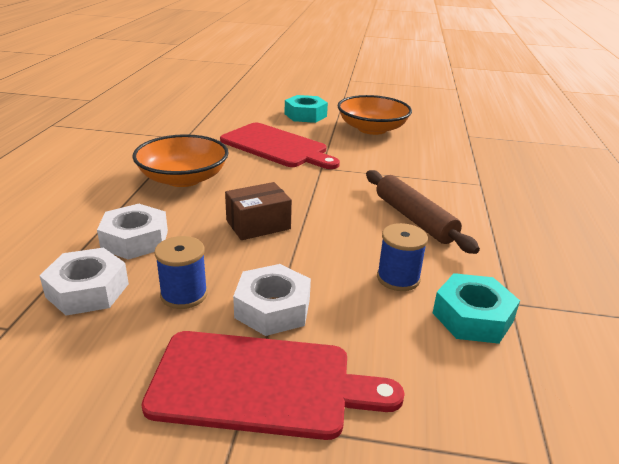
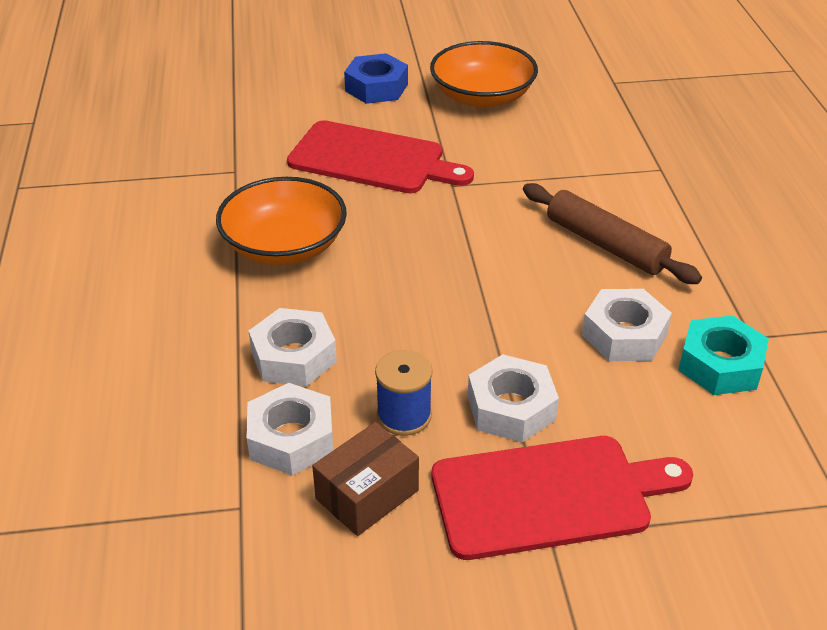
camera: 15 degrees left, 10 degrees up
brown box [225,182,292,240] -> brown box moved to [312,422,419,536]
turquoise nut [285,95,328,123] -> blue nut [344,53,408,104]
blue spool [377,223,428,291] -> white nut [582,289,672,361]

